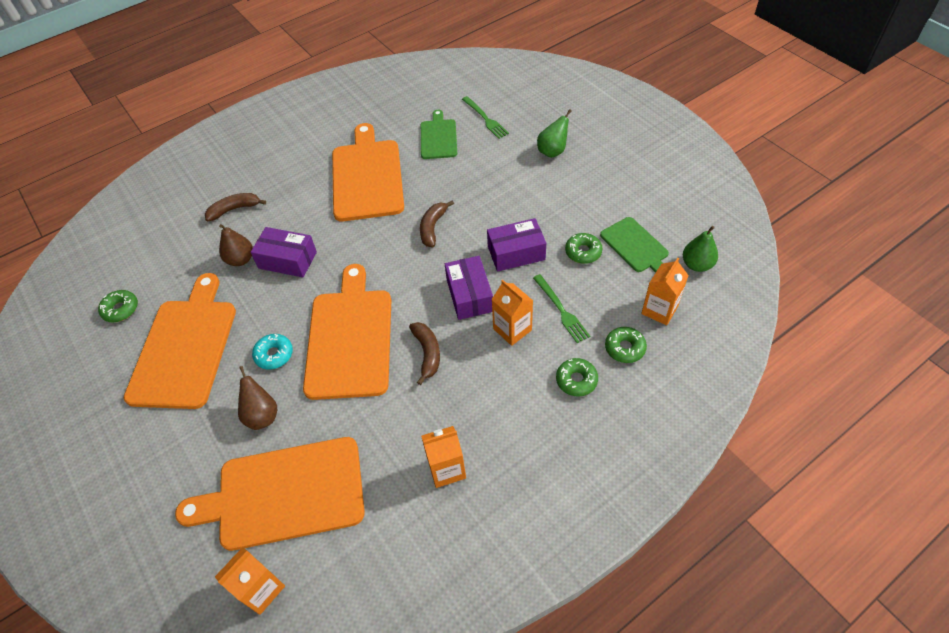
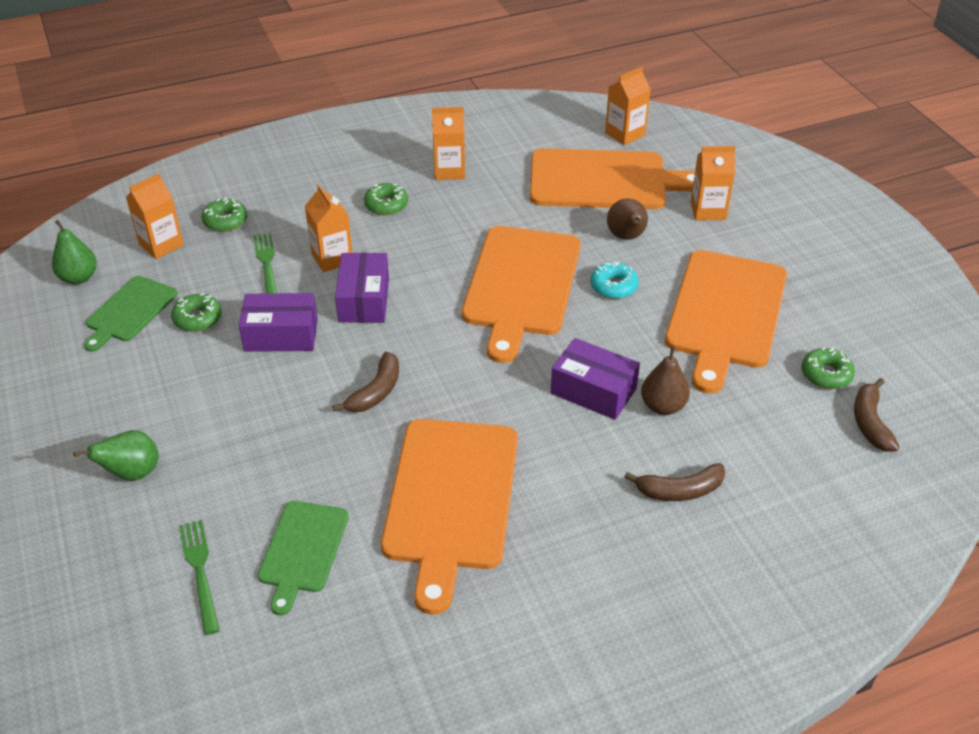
camera: 170 degrees left, 10 degrees down
brown banana [409,322,440,385] -> brown banana moved to [854,378,900,452]
green donut [556,358,598,396] -> green donut moved to [364,183,408,216]
green cutting board [600,217,669,273] -> green cutting board turned 135 degrees counterclockwise [84,276,178,352]
none -> orange carton [691,146,735,221]

